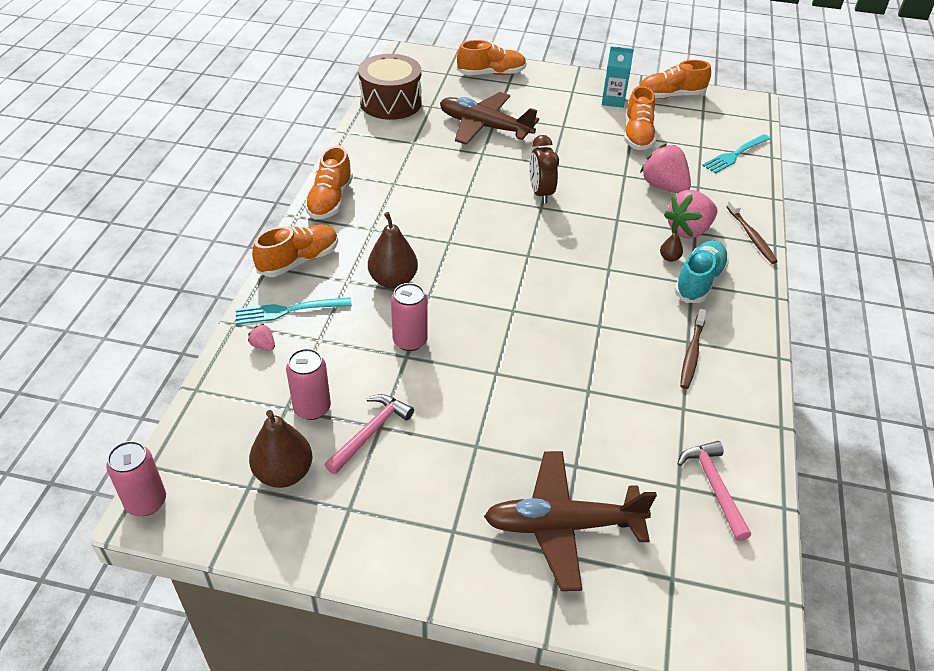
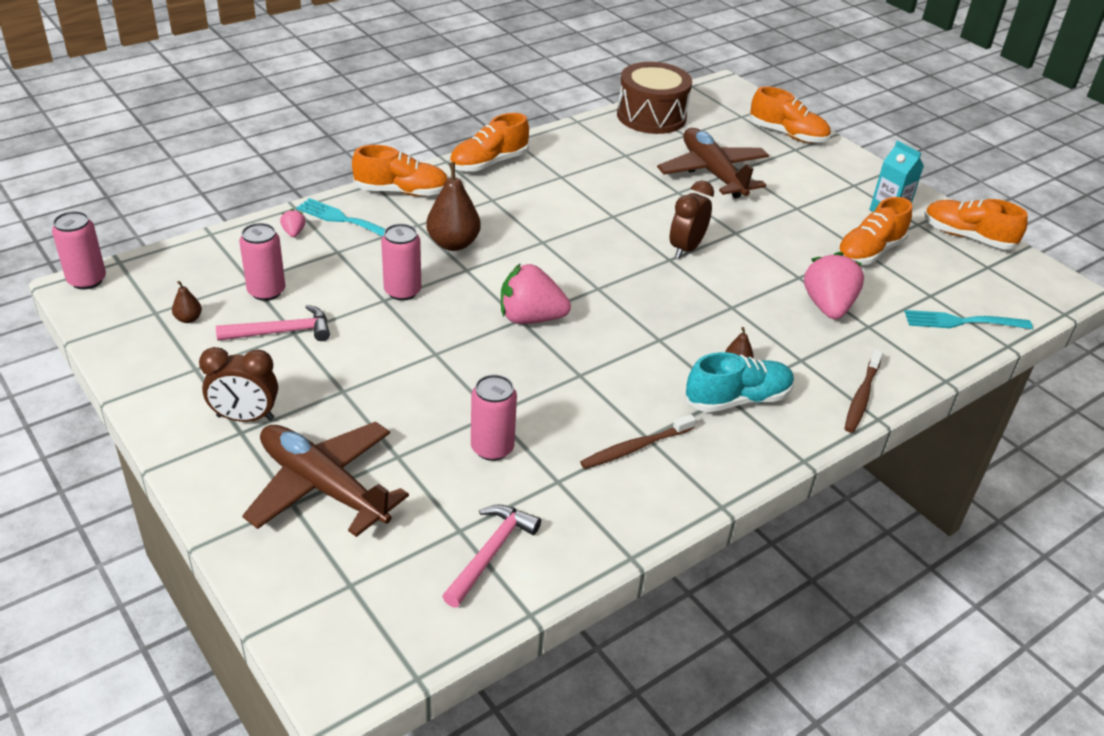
camera: 40 degrees right, 5 degrees down
brown pear [249,410,312,488] -> brown pear [172,281,202,323], size x0.47
pink strawberry [664,190,718,239] -> pink strawberry moved to [501,263,571,324]
none -> brown clock [199,347,278,422]
none -> pink can [471,374,517,461]

